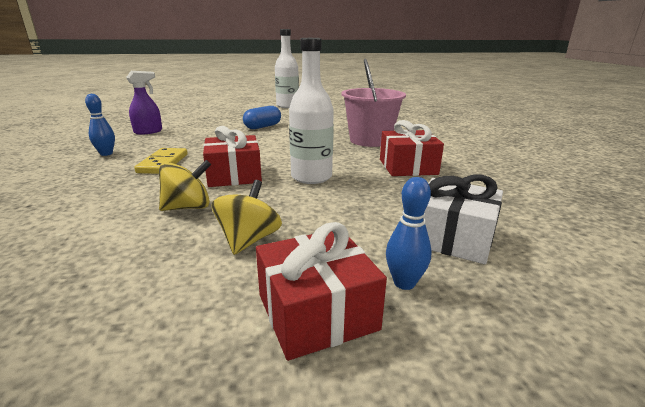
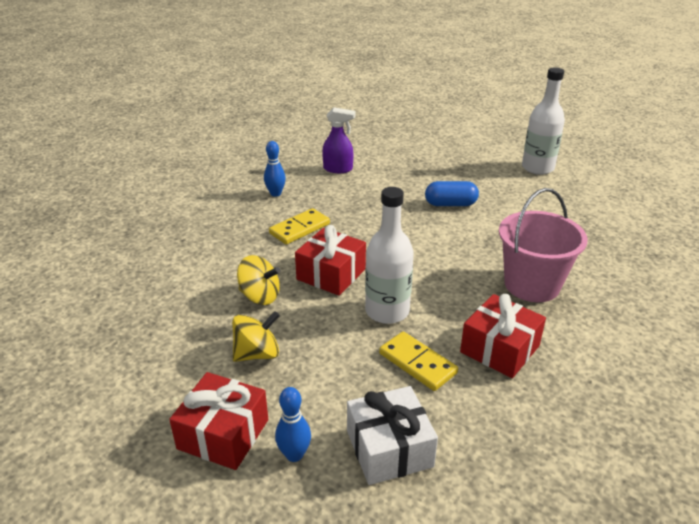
camera: 45 degrees right, 10 degrees up
none -> yellow domino [379,332,458,391]

